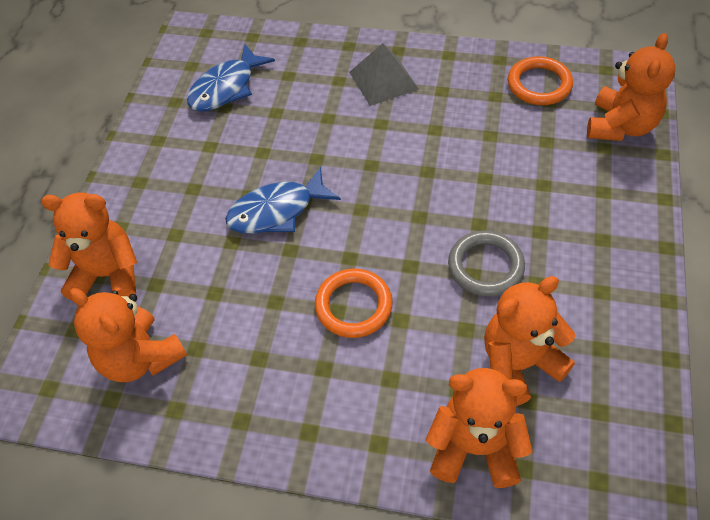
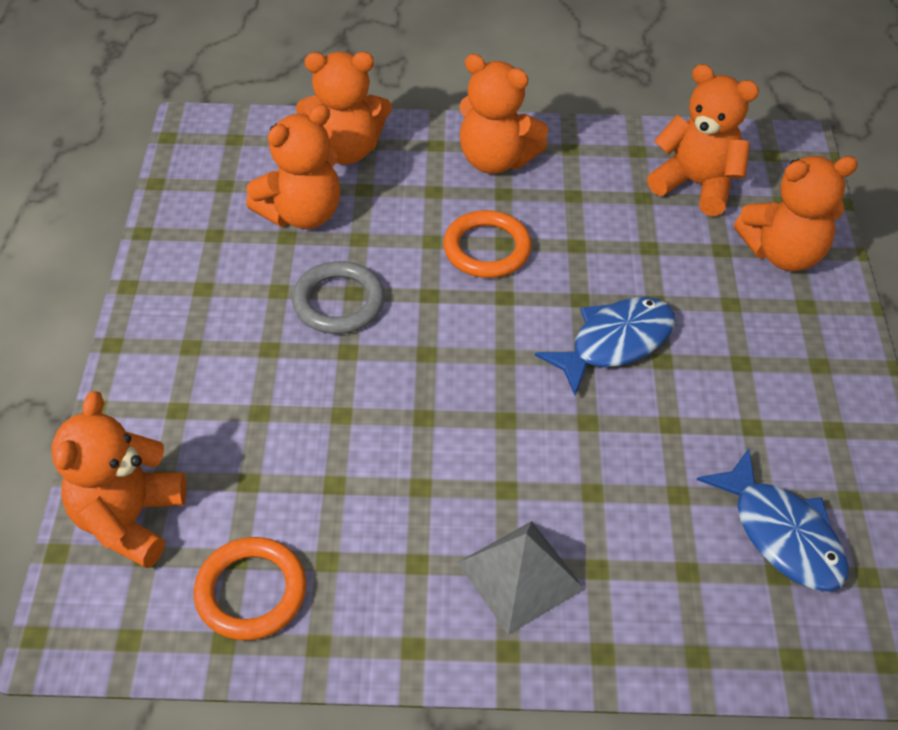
camera: 165 degrees right, 5 degrees down
blue fish [187,44,275,112] -> blue fish turned 120 degrees clockwise [697,449,849,592]
none -> orange teddy bear [459,54,548,174]

